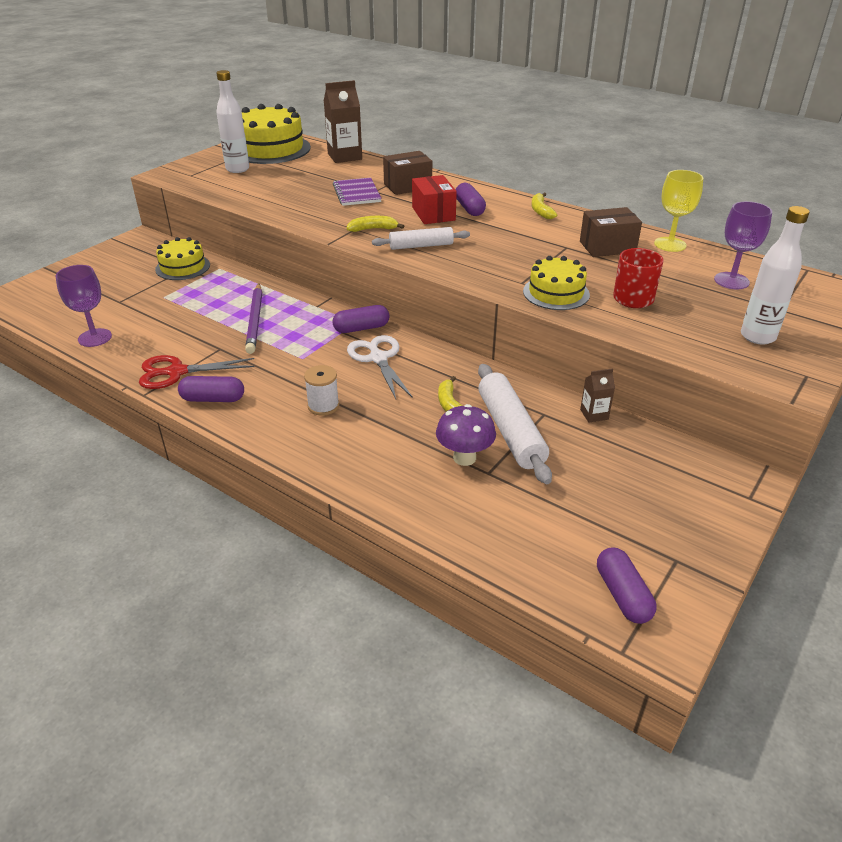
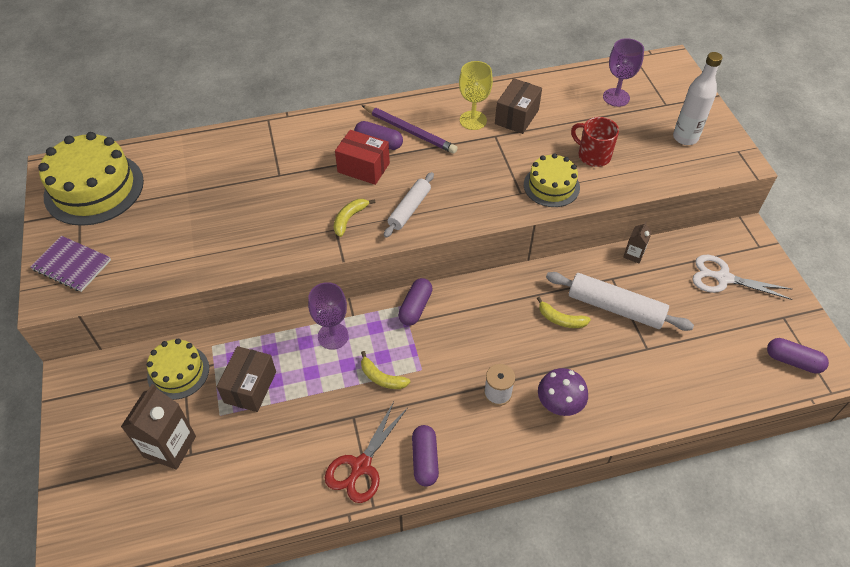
camera: 50 degrees left, 15 degrees up
purple goblet [55,265,112,347] -> purple goblet moved to [308,282,349,350]
purple capsule [178,376,244,402] -> purple capsule turned 45 degrees counterclockwise [412,425,439,487]
white bottle [216,70,249,173] -> none
purple pencil [245,284,262,354] -> purple pencil moved to [361,105,457,154]
brown carton [324,80,362,163] -> brown carton moved to [121,384,196,470]
purple notebook [333,178,382,206] -> purple notebook moved to [31,236,111,292]
white scissors [347,335,413,399] -> white scissors moved to [692,255,792,300]
brown box [383,151,432,195] -> brown box moved to [217,346,276,412]
purple mushroom [436,404,496,466] -> purple mushroom moved to [538,368,588,416]
yellow banana [531,193,557,219] -> yellow banana moved to [361,351,410,389]
yellow goblet [654,170,703,252] -> yellow goblet moved to [459,61,493,130]

